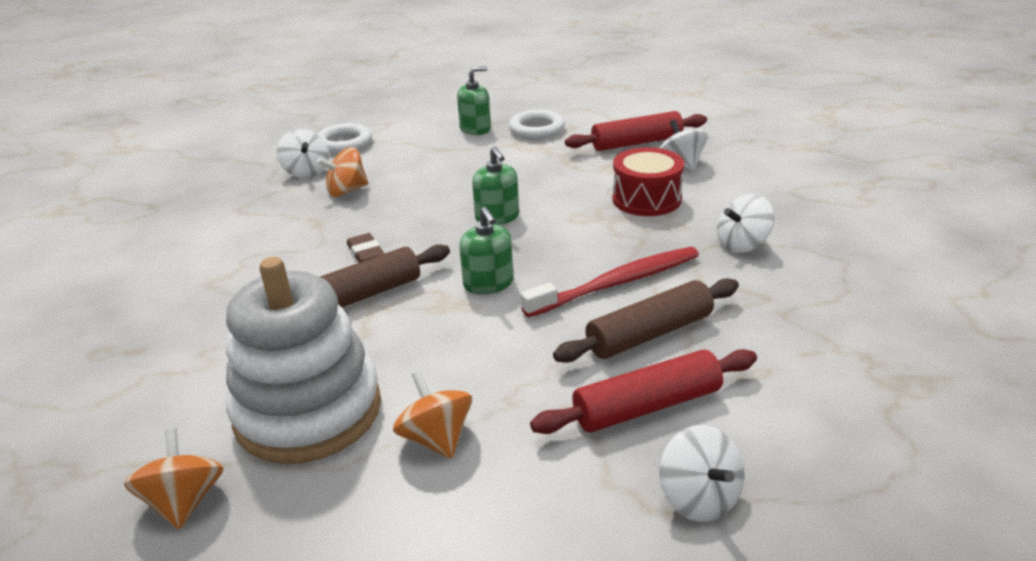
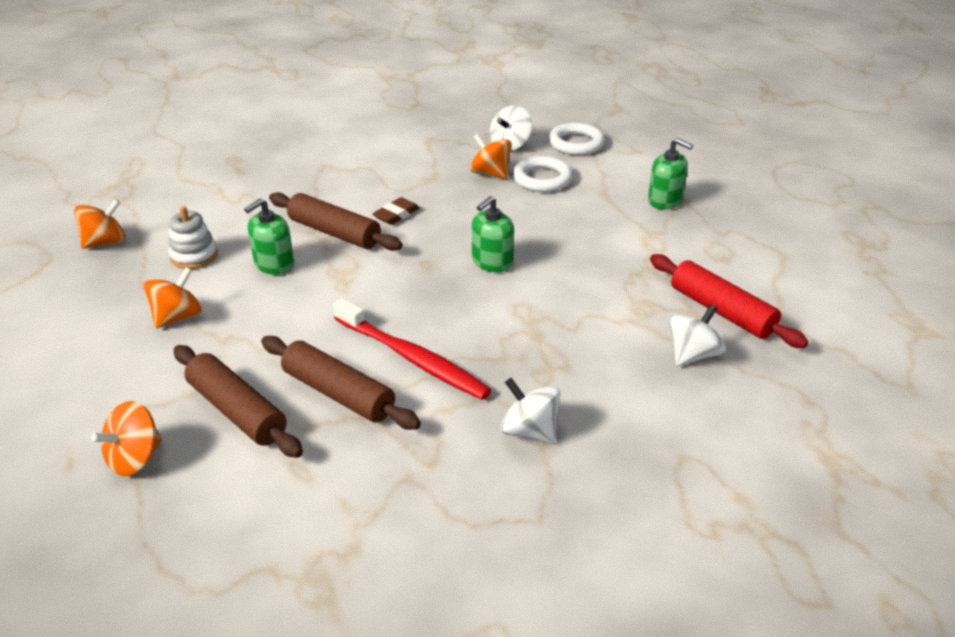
camera: 65 degrees right, 5 degrees up
white stacking toy [226,257,381,464] -> white stacking toy [168,206,218,269], size x0.45
green soap dispenser [459,207,513,295] -> green soap dispenser moved to [244,198,294,275]
white ring [509,110,565,139] -> white ring moved to [513,156,572,192]
red rolling pin [530,349,757,434] -> brown rolling pin [174,345,303,458]
red drum [612,147,684,216] -> none
white spinning top [659,425,744,522] -> orange spinning top [91,401,162,476]

